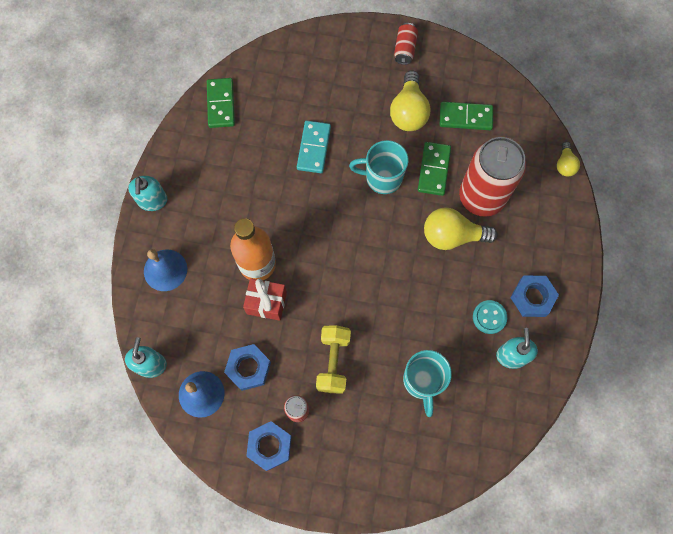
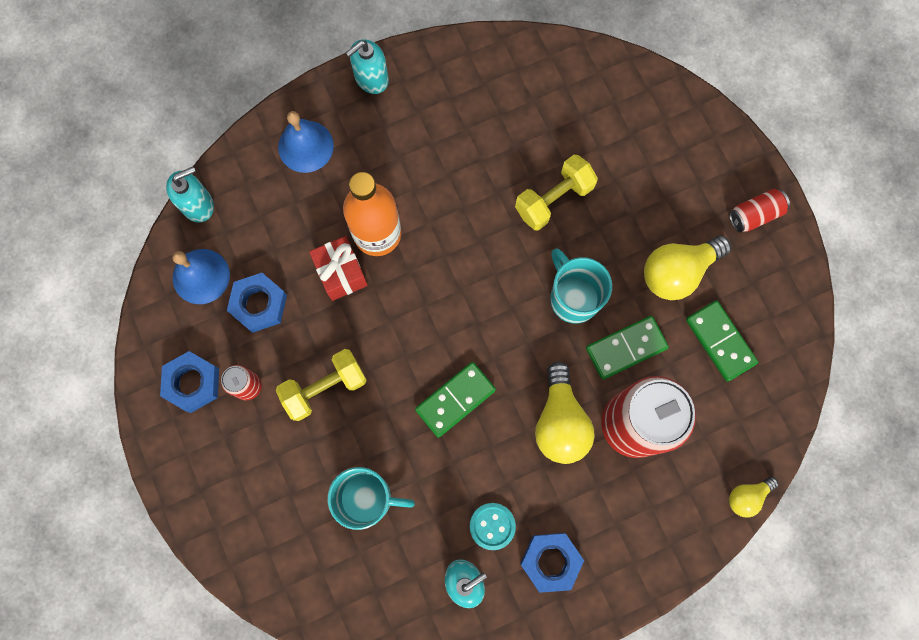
camera: 55 degrees right, 5 degrees up
green domino [207,78,235,128] -> green domino moved to [415,362,496,438]
turquoise domino [297,121,331,173] -> yellow dumbbell [515,155,598,231]
turquoise mug [403,350,452,417] -> turquoise mug turned 135 degrees counterclockwise [328,467,415,530]
yellow light bulb [424,208,498,250] -> yellow light bulb turned 150 degrees counterclockwise [535,362,594,464]

